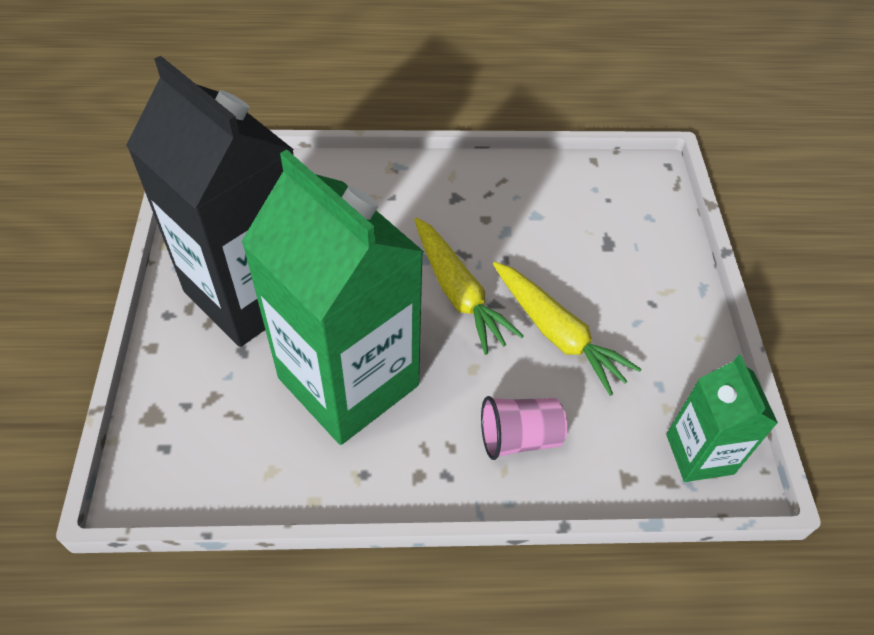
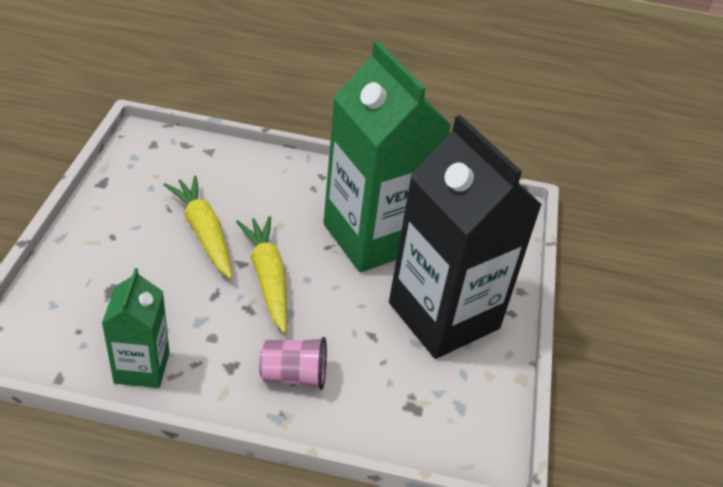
camera: 170 degrees left, 10 degrees down
pink cup [481,396,567,460] -> pink cup moved to [259,337,327,390]
green carton [666,355,778,482] -> green carton moved to [102,268,170,388]

